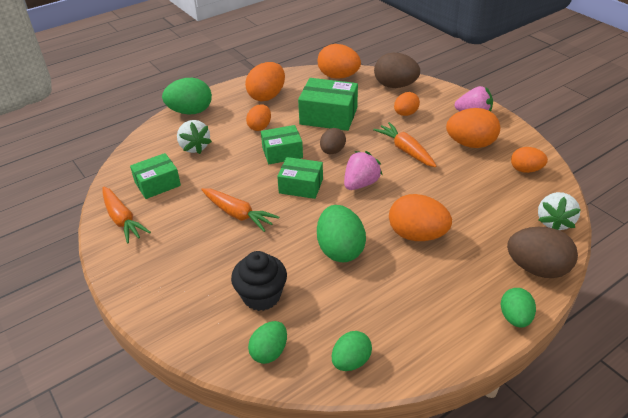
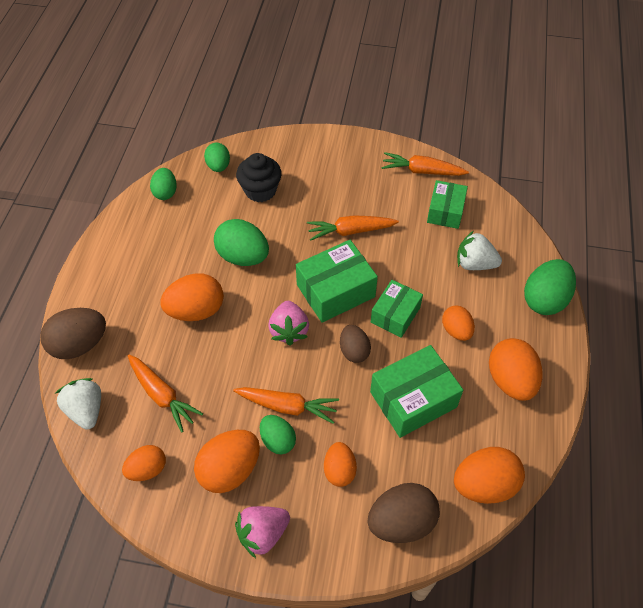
camera: 135 degrees right, 15 degrees up
green box [277,157,323,199] -> green box [296,240,378,323], size x1.52
green egg [501,288,536,328] -> green egg moved to [260,415,296,454]
none -> orange carrot [128,355,203,432]

